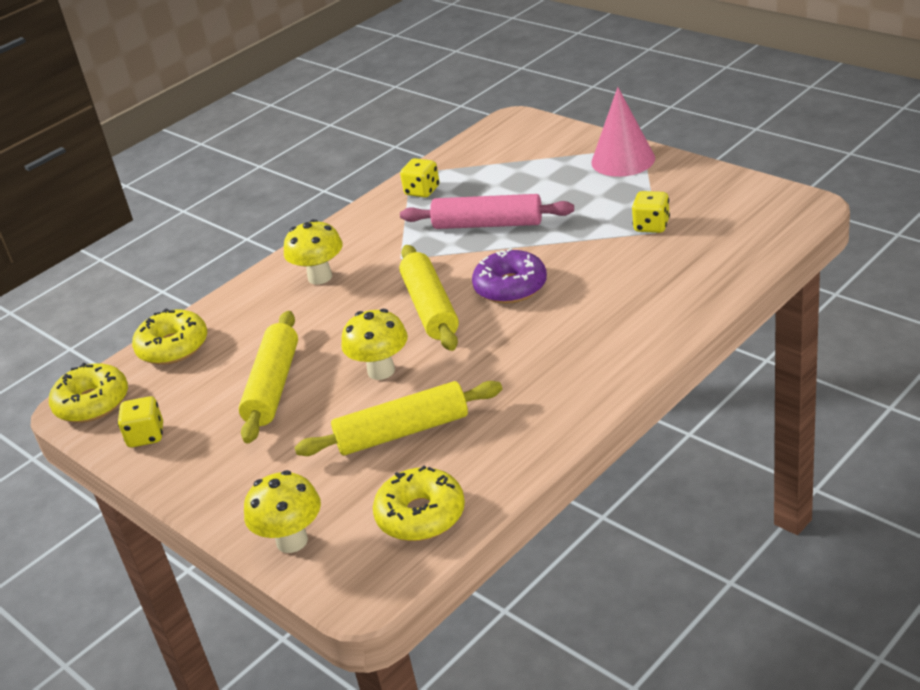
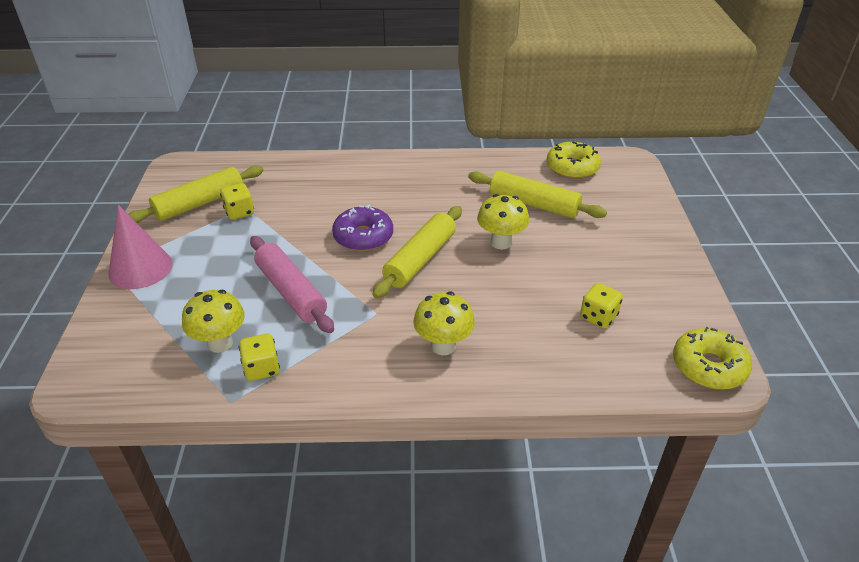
camera: 140 degrees left, 5 degrees up
yellow dice [118,396,163,447] -> yellow dice moved to [580,283,623,329]
yellow donut [132,309,207,365] -> none
yellow rolling pin [239,311,298,443] -> yellow rolling pin moved to [128,165,264,223]
yellow mushroom [244,470,321,553] -> yellow mushroom moved to [182,290,245,353]

